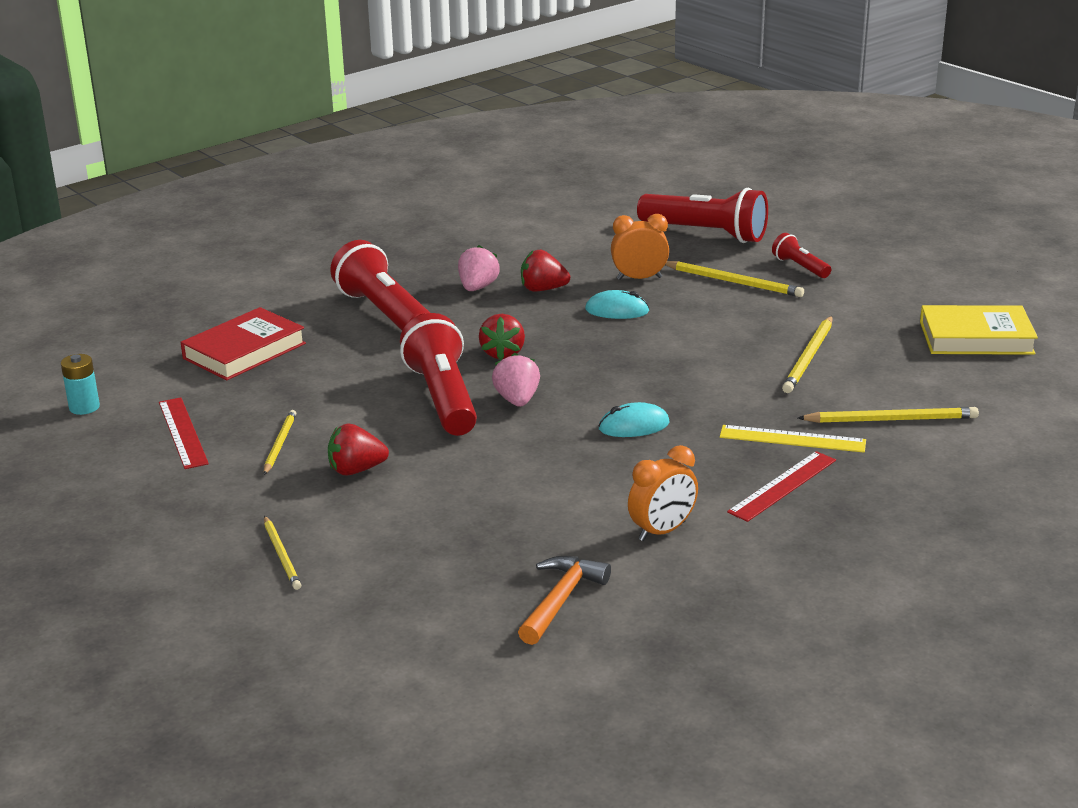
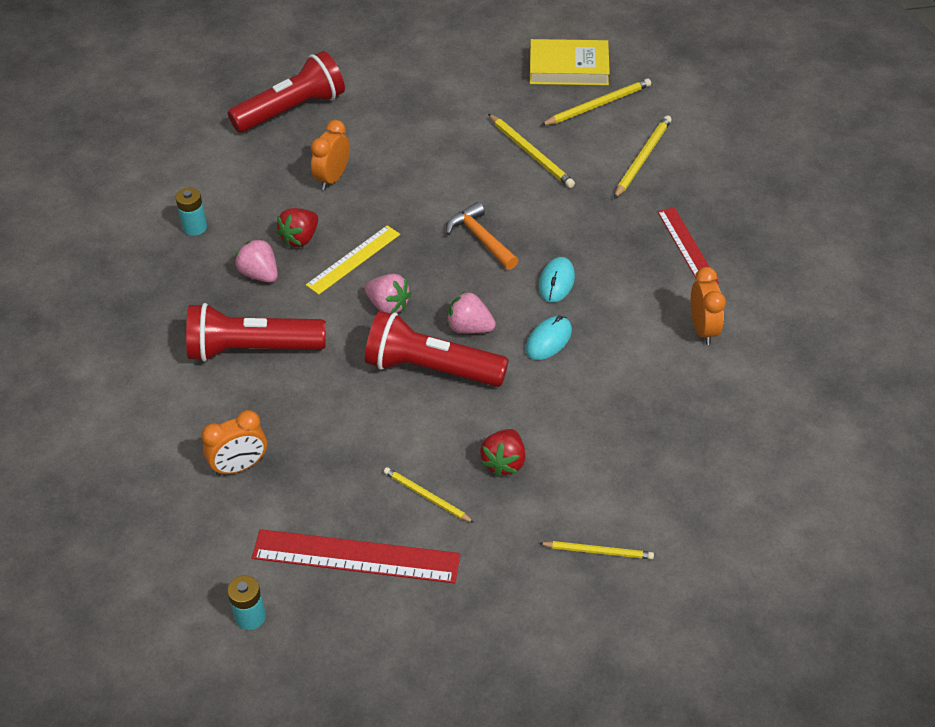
camera: 60 degrees left, 20 degrees up
red ruler [159,397,209,469] -> red ruler [252,529,461,583], size x1.52
red book [180,307,306,380] -> orange clock [201,410,267,476]
red strawberry [479,314,525,360] -> pink strawberry [365,274,411,314]
orange hammer [518,556,611,645] -> orange hammer moved to [446,202,518,270]
turquoise mouse [585,290,649,319] -> turquoise mouse moved to [526,315,572,360]
yellow pencil [665,261,804,297] -> yellow pencil moved to [540,78,651,126]
yellow ruler [720,425,866,453] -> yellow ruler moved to [306,225,400,295]
red flashlight [772,233,831,278] -> none
yellow book [920,305,1038,355] -> yellow book turned 60 degrees clockwise [530,39,610,85]
none -> turquoise battery [175,188,207,236]

